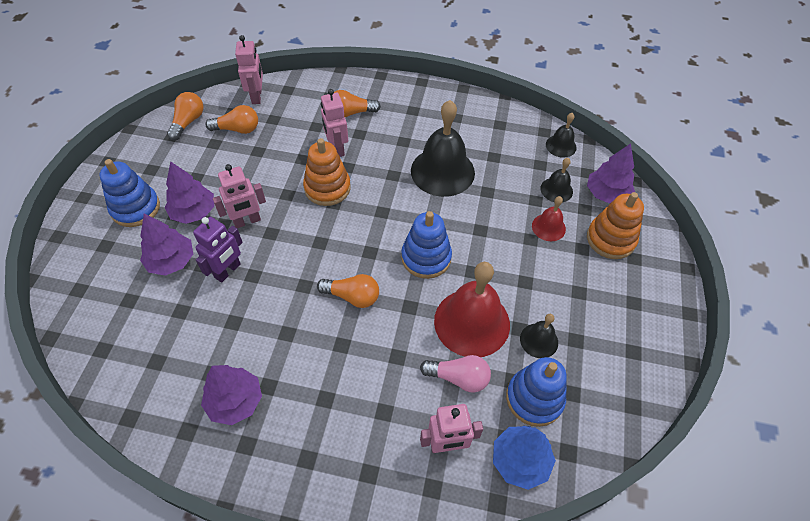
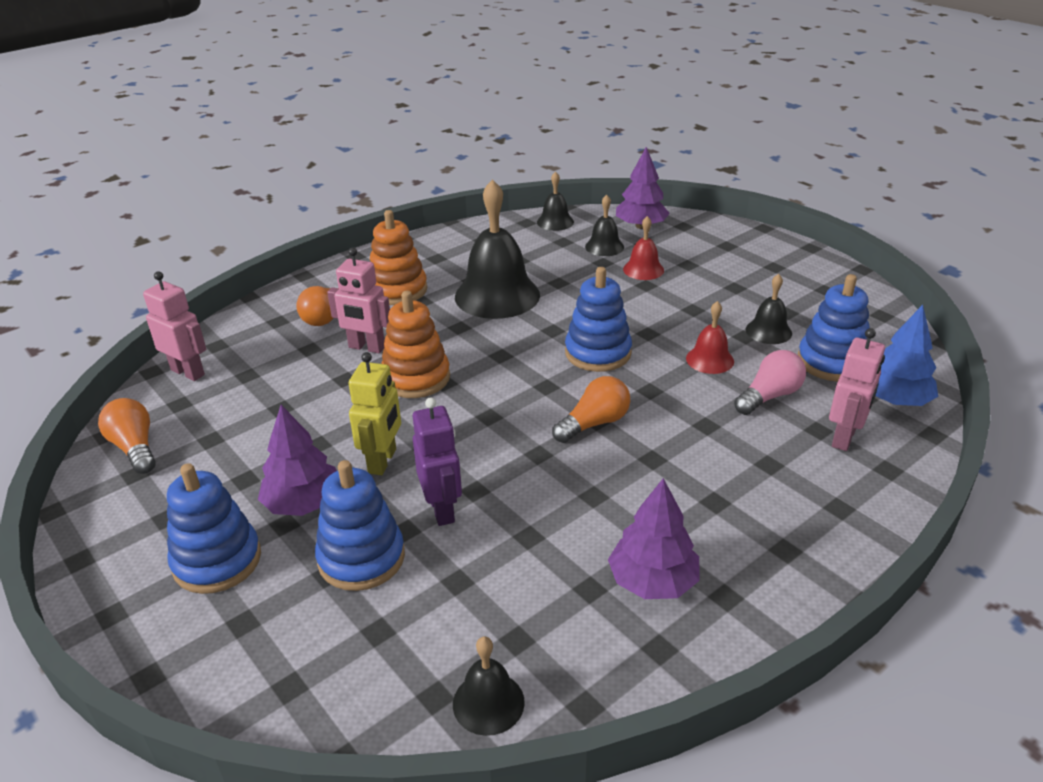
camera: 50 degrees left, 20 degrees down
purple tree [140,214,193,276] -> blue stacking toy [315,460,405,591]
orange light bulb [205,105,258,134] -> none
pink robot [213,164,266,228] -> yellow robot [349,352,401,475]
red bell [434,262,510,357] -> red bell [686,301,734,374], size x0.50
orange stacking toy [587,192,644,259] -> orange stacking toy moved to [370,210,427,305]
none -> black bell [453,636,525,736]

